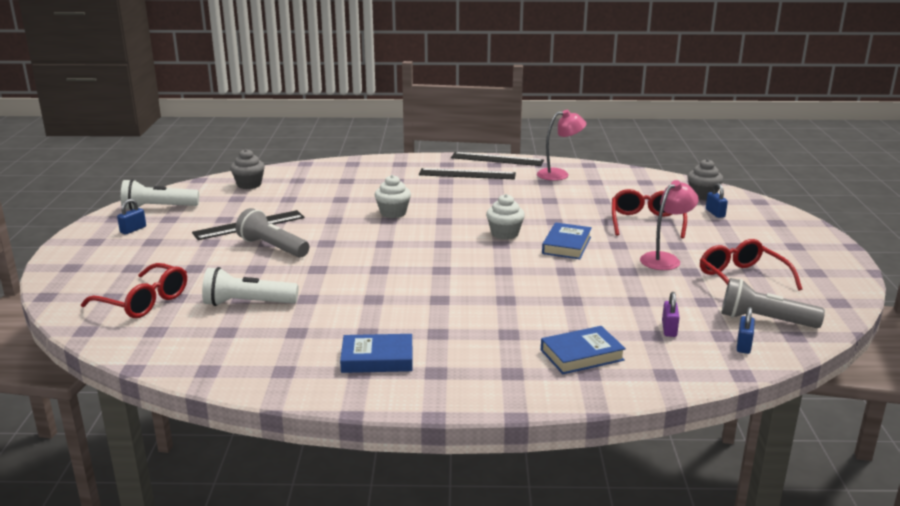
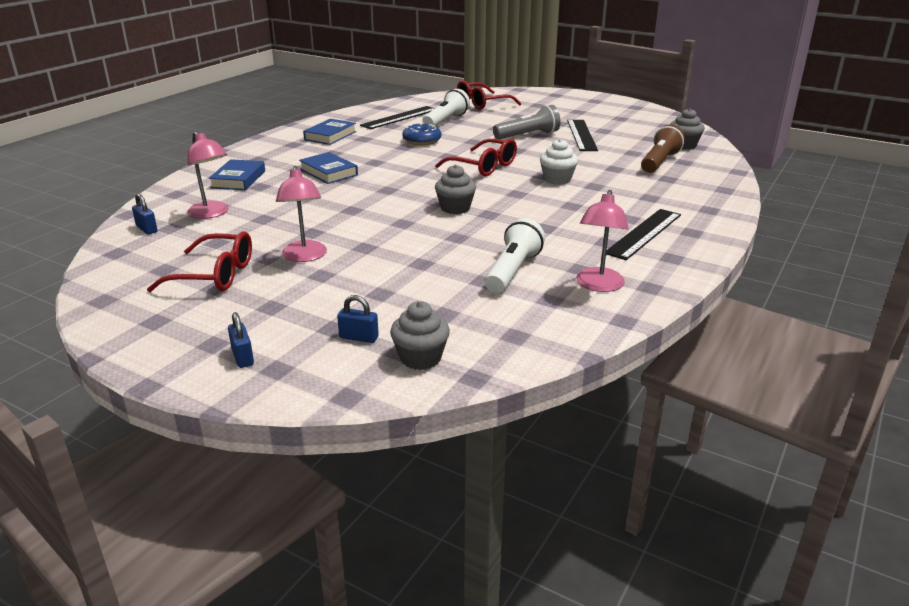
camera: 120 degrees right, 5 degrees up
blue padlock [117,199,146,234] -> blue padlock moved to [228,312,254,368]
white flashlight [121,179,199,210] -> white flashlight moved to [485,218,545,293]
black ruler [451,152,544,166] -> black ruler moved to [360,106,435,129]
white cupcake [486,194,525,240] -> grey cupcake [435,164,476,214]
blue book [542,223,592,259] -> blue book moved to [299,152,358,184]
red glasses [612,189,687,238] -> red glasses moved to [435,139,517,176]
purple padlock [662,292,680,337] -> pink lamp [187,131,229,219]
grey flashlight [721,278,825,328] -> none
none -> blue donut [402,123,441,145]
none -> brown flashlight [641,124,685,173]

